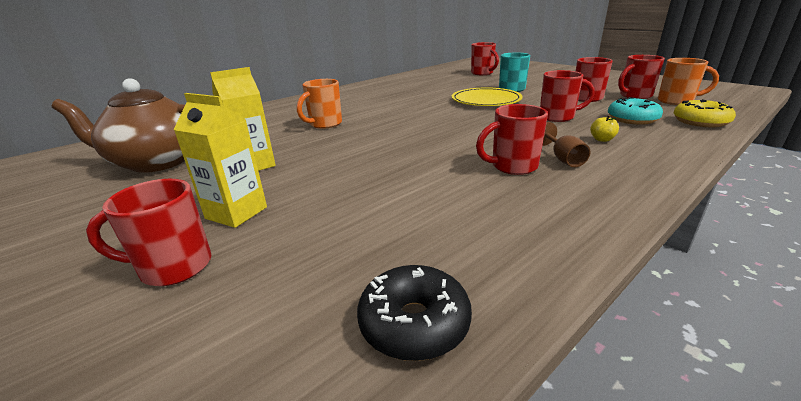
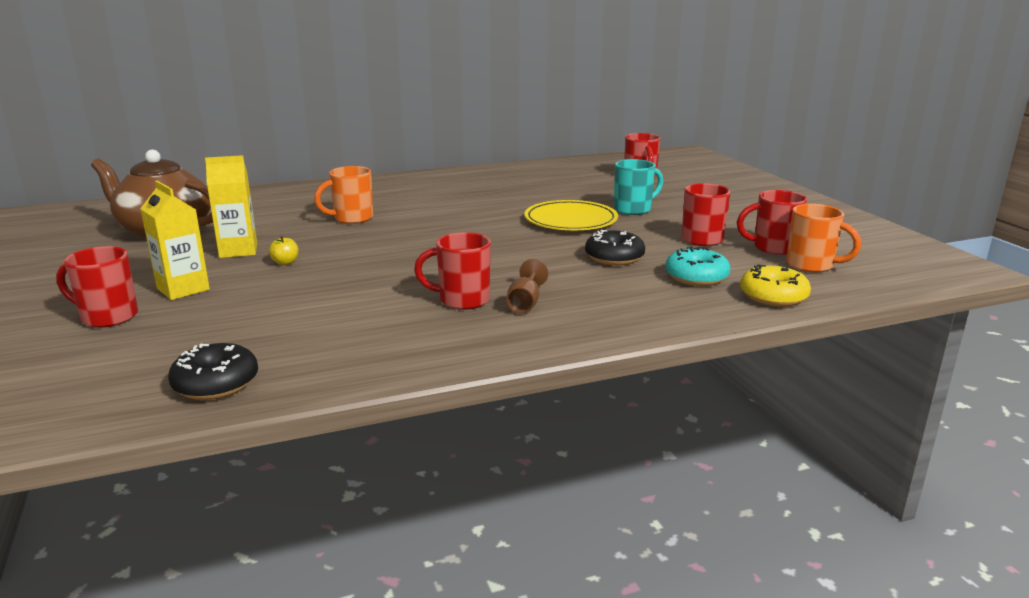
camera: 20 degrees right, 5 degrees down
red mug [540,70,595,122] -> black donut [585,230,645,265]
yellow apple [590,115,619,142] -> yellow apple moved to [269,236,299,265]

